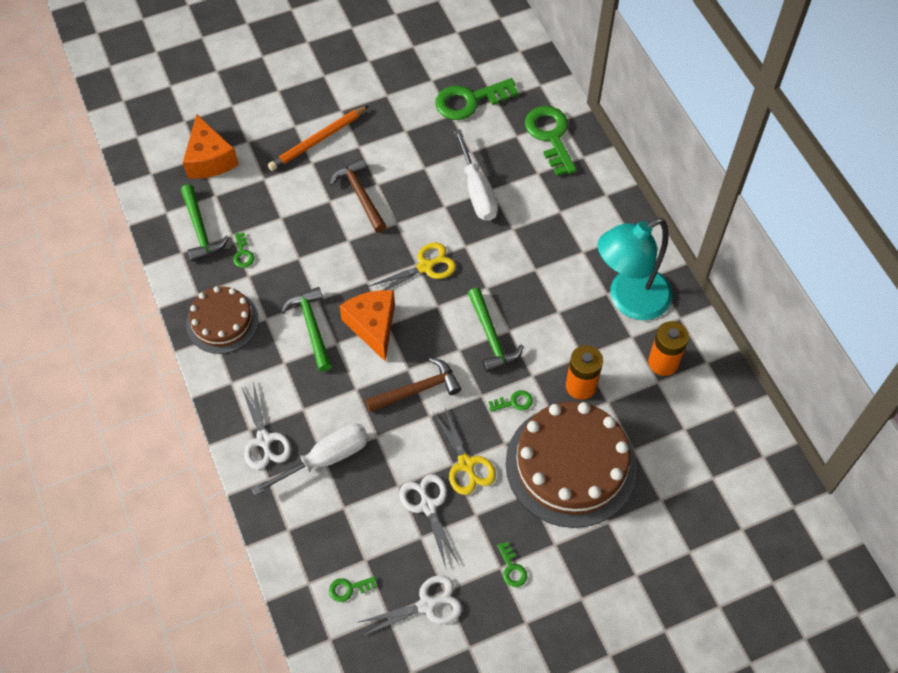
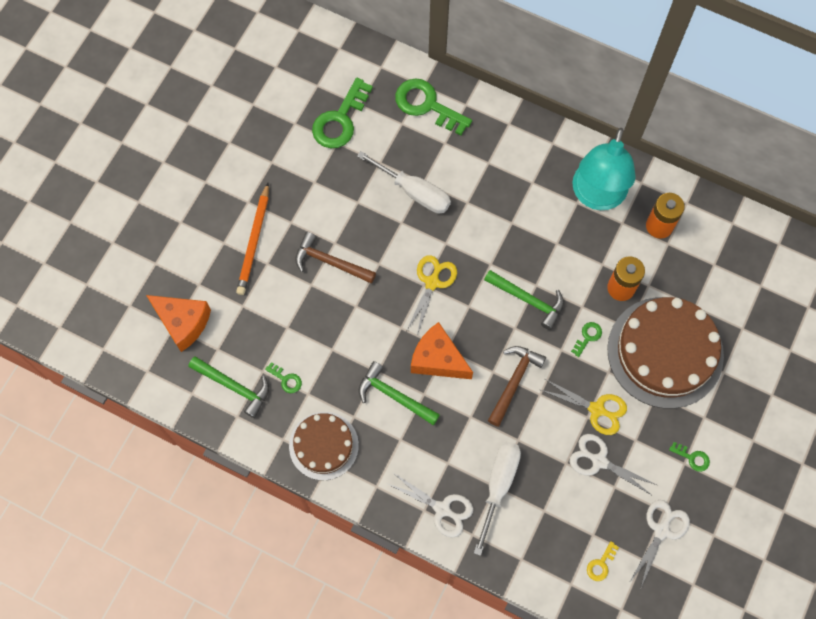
camera: 40 degrees left, 10 degrees up
green key [329,576,377,602] -> yellow key [587,541,619,581]

